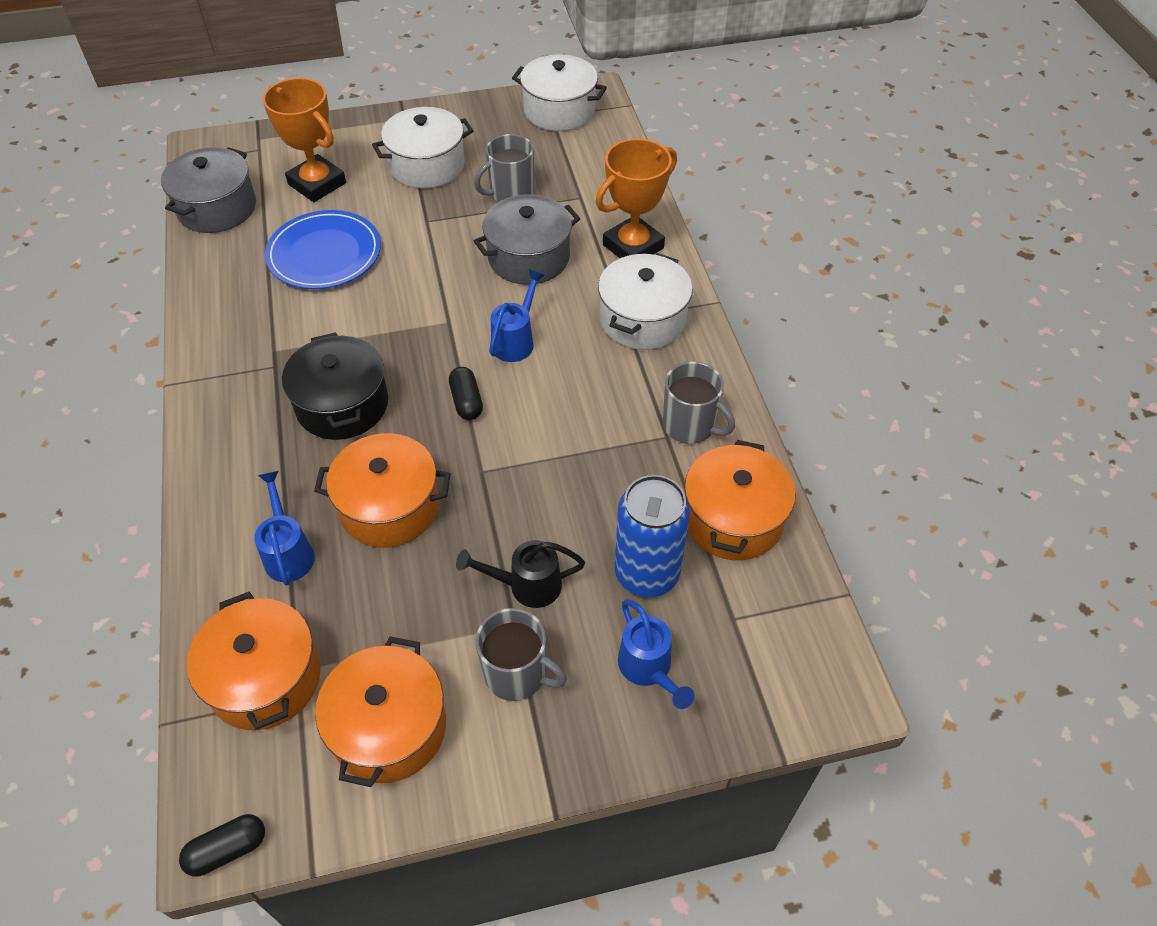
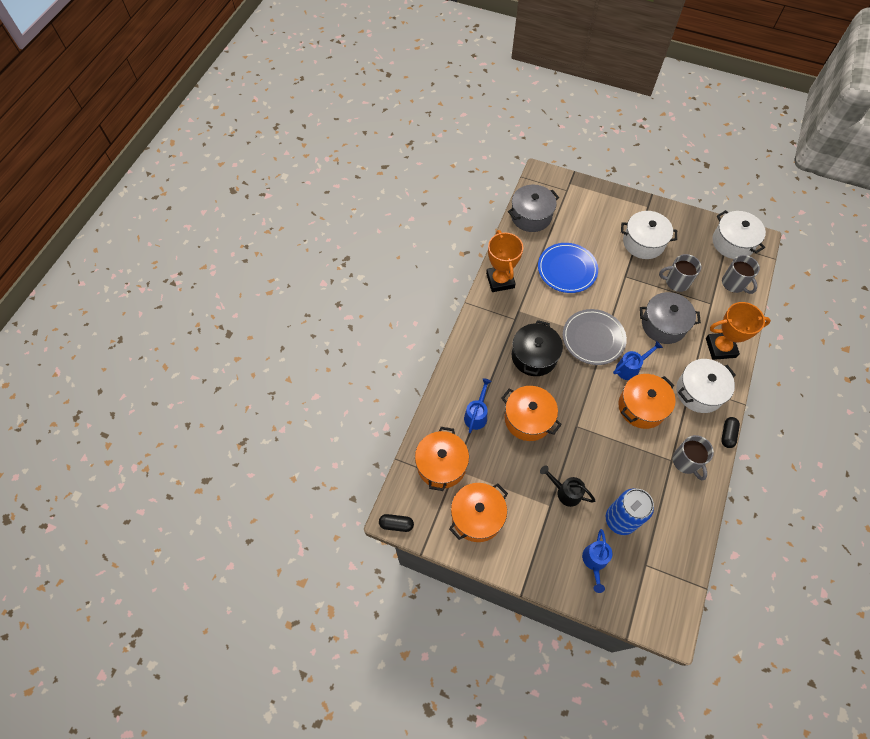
camera: 35 degrees right, 10 degrees up
orange trophy [263,78,346,202] -> orange trophy moved to [486,230,523,292]
black capsule [449,367,483,420] -> black capsule moved to [721,417,740,448]
grey mug [476,608,567,701] -> grey mug moved to [722,255,760,294]
orange pot [684,440,796,560] -> orange pot moved to [618,374,676,429]
none -> grey plate [563,309,627,365]

